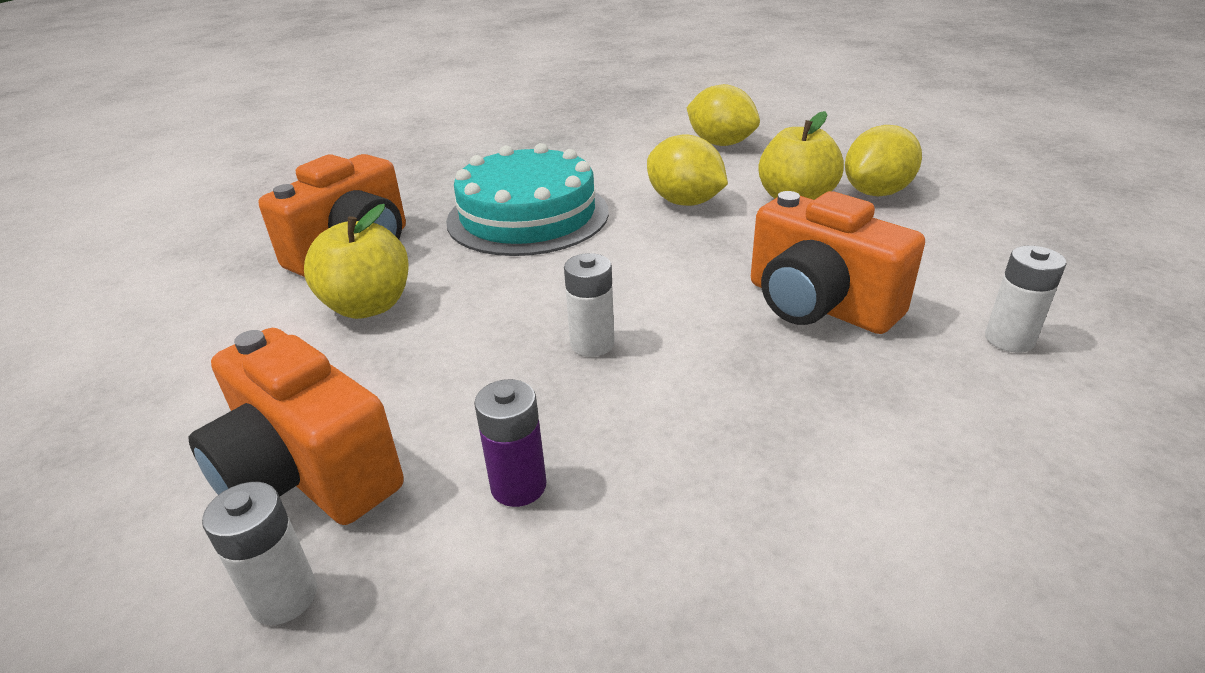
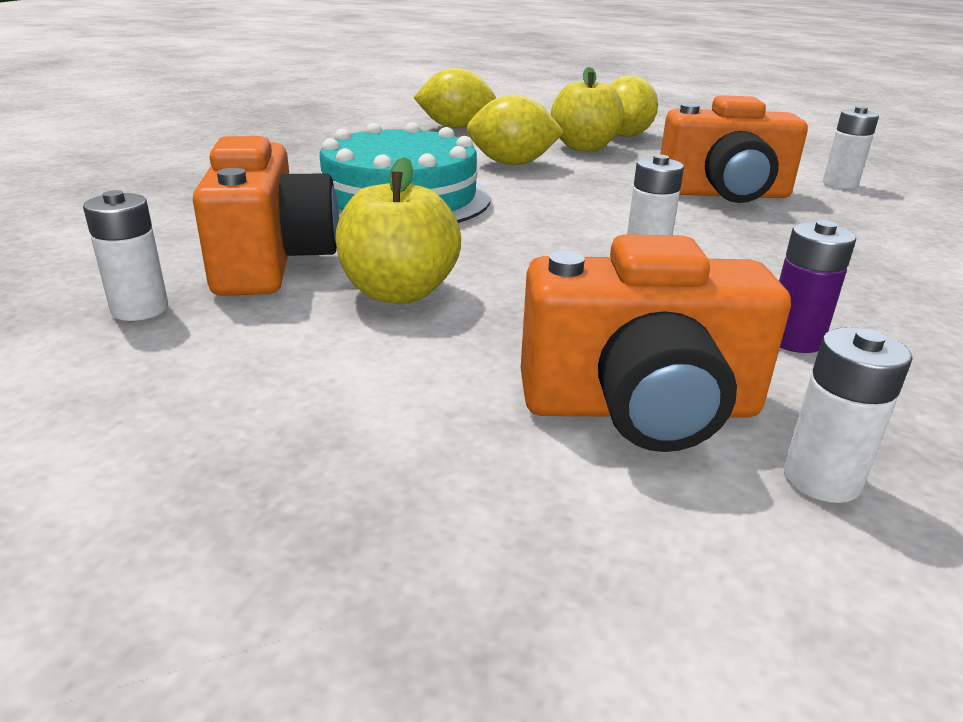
camera: 45 degrees left, 5 degrees down
none -> white battery [83,190,168,321]

